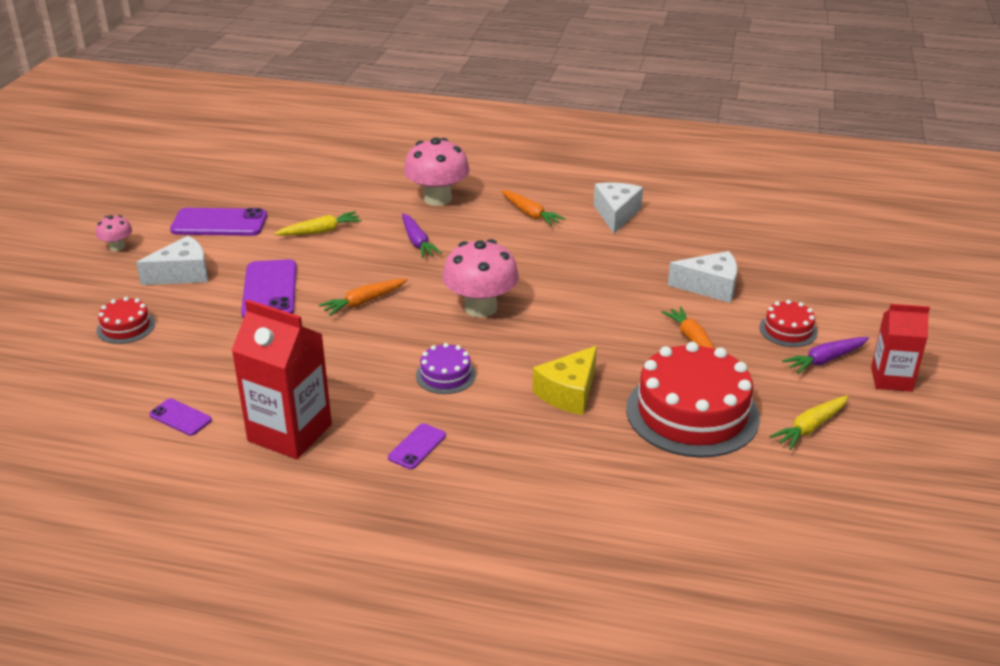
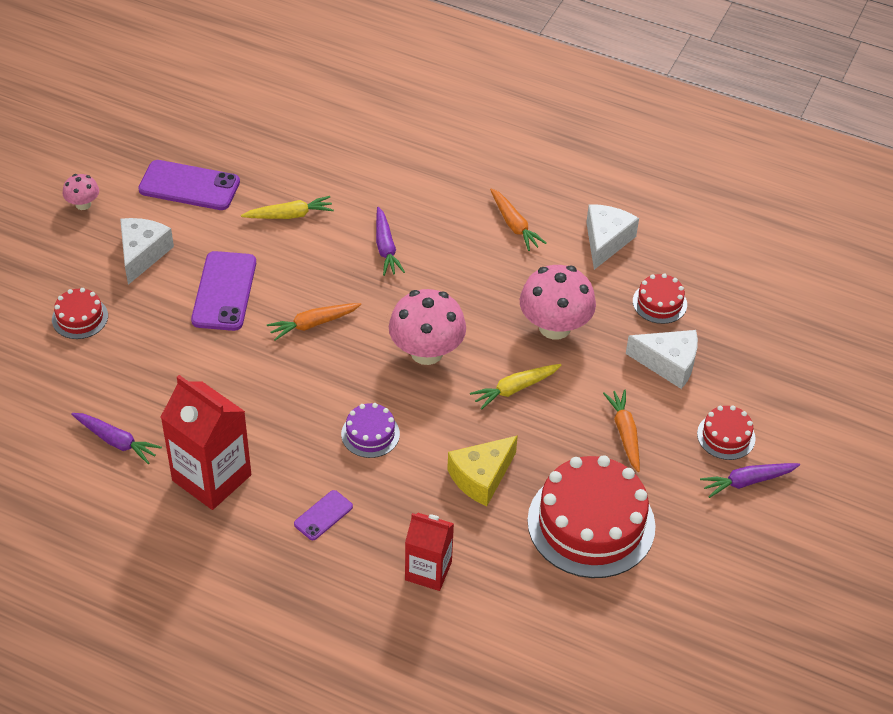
camera: 10 degrees right, 15 degrees up
white cheese [136,236,208,285] -> white cheese turned 60 degrees counterclockwise [120,218,174,285]
purple phone [149,398,212,436] -> purple carrot [71,413,162,464]
pink mushroom [404,137,470,206] -> pink mushroom moved to [520,265,596,340]
yellow carrot [769,395,849,450] -> yellow carrot moved to [470,364,561,410]
red carton [871,304,930,392] -> red carton moved to [405,513,454,591]
none -> red cake [633,273,687,324]

